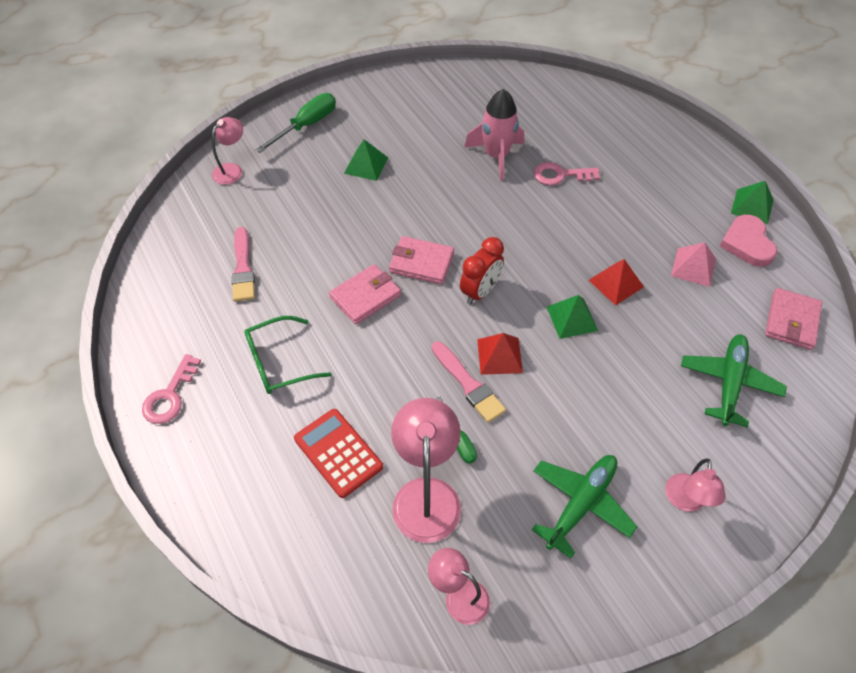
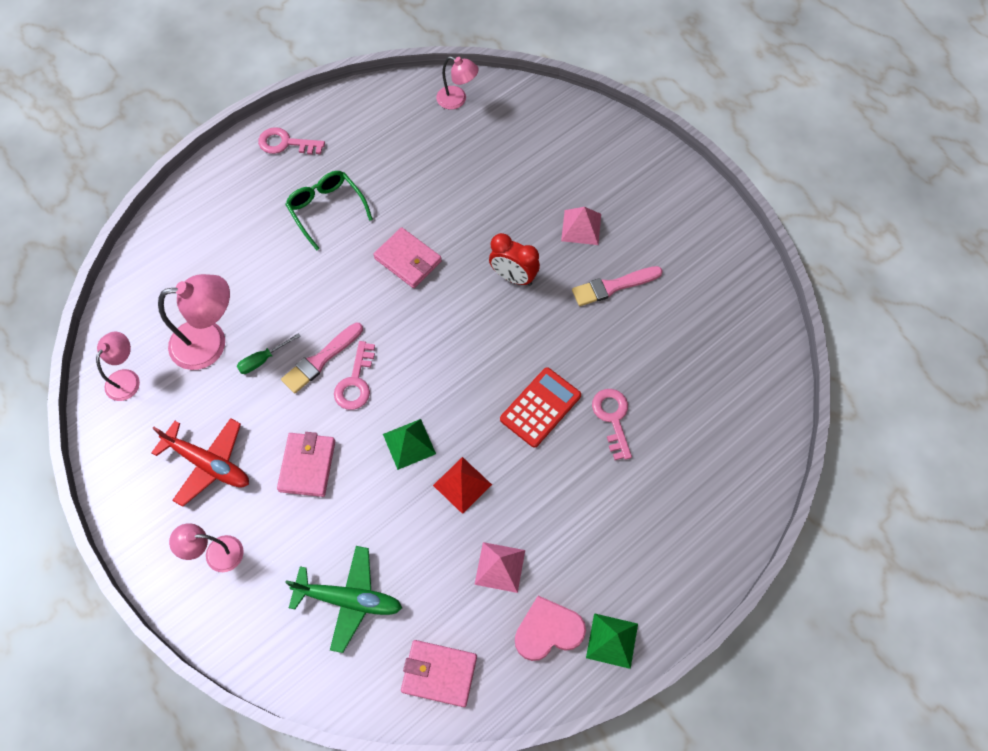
camera: 80 degrees right, 10 degrees up
pink lamp [212,117,243,185] -> pink lamp moved to [436,56,479,109]
pink brush [231,227,255,302] -> pink brush moved to [572,266,663,306]
green screwdriver [255,93,336,153] -> none
red calculator [294,409,383,498] -> red calculator moved to [500,367,581,448]
green pyramid [344,140,388,181] -> pink pyramid [561,207,601,245]
pink wallet [389,236,454,284] -> pink wallet moved to [277,432,335,497]
red clock [460,237,504,305] -> red clock moved to [489,233,540,286]
pink rocket [464,89,524,181] -> none
red pyramid [477,333,523,375] -> pink key [334,341,375,410]
green plane [532,455,637,558] -> red plane [151,418,249,507]

